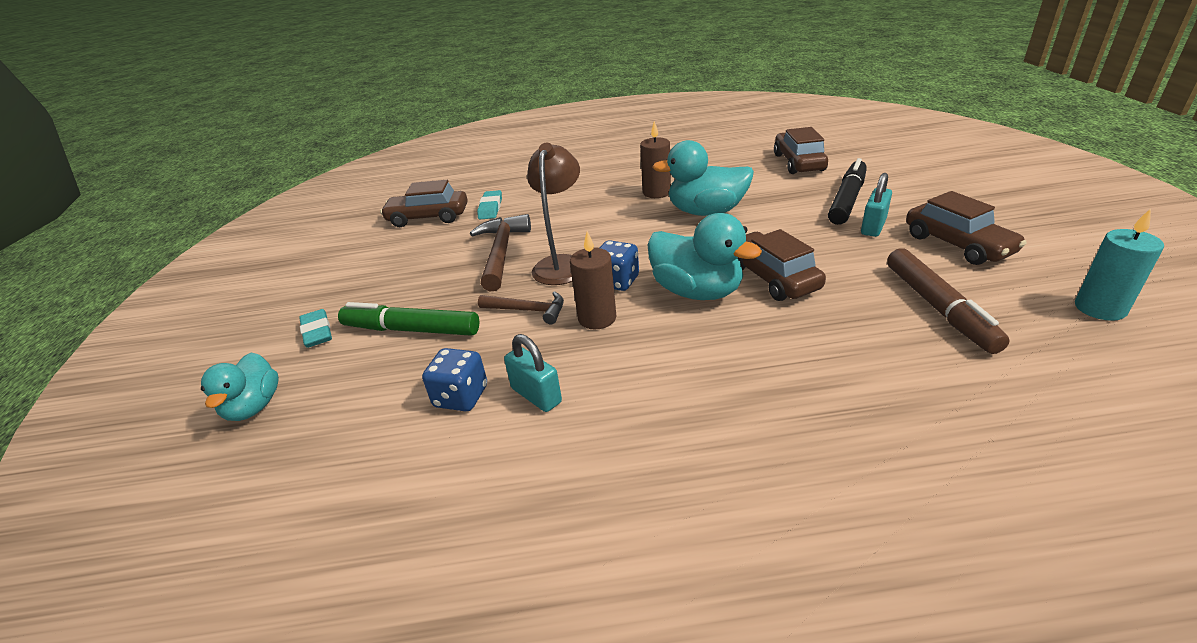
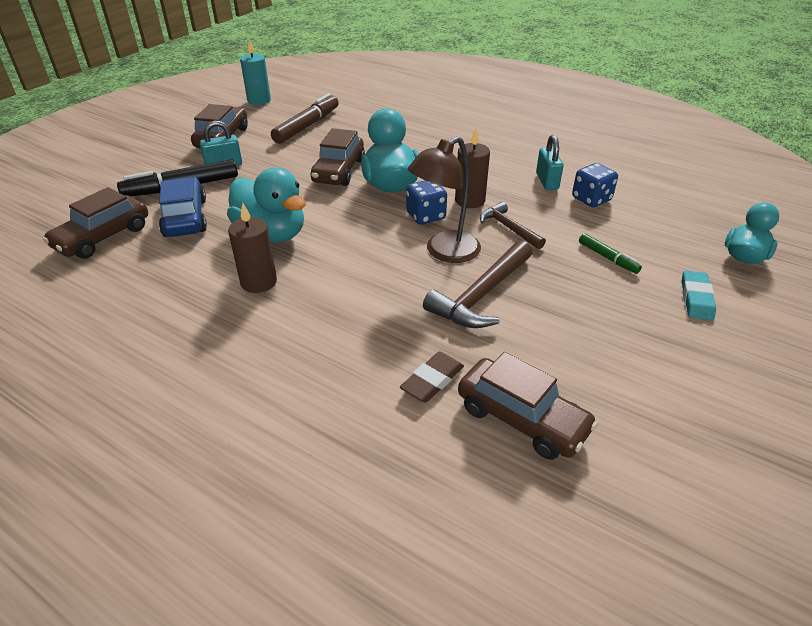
camera: 145 degrees left, 5 degrees up
green marker [338,302,479,336] -> green marker [579,233,642,274], size x0.53
turquoise eraser [477,190,502,220] -> brown eraser [400,352,464,402]
none -> blue car [159,177,207,237]

